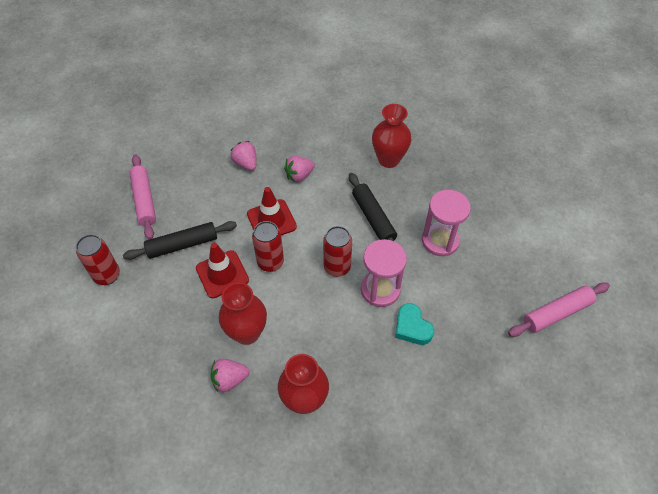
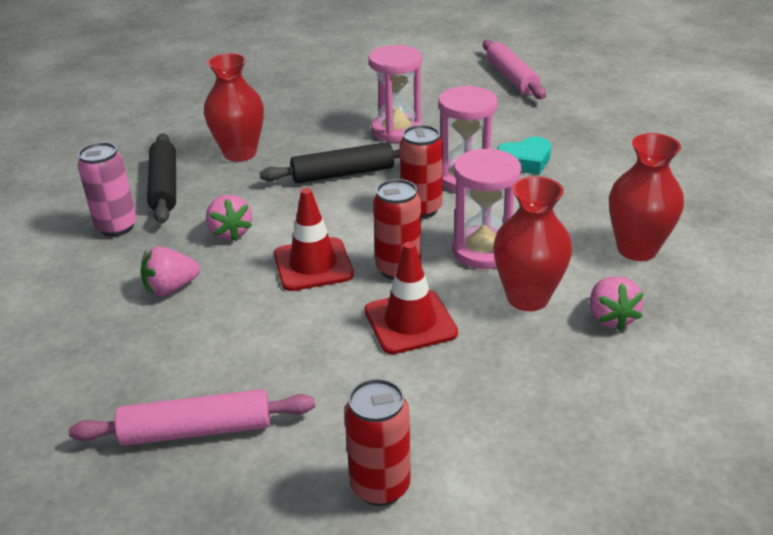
camera: 80 degrees left, 20 degrees down
black rolling pin [123,221,237,260] -> black rolling pin moved to [147,133,176,224]
none -> pink can [78,142,137,237]
none -> pink hourglass [452,148,522,269]

